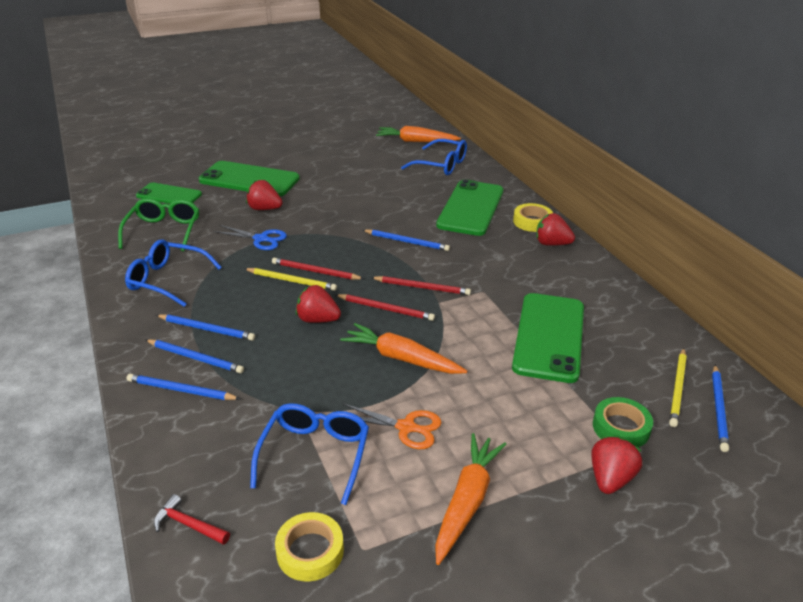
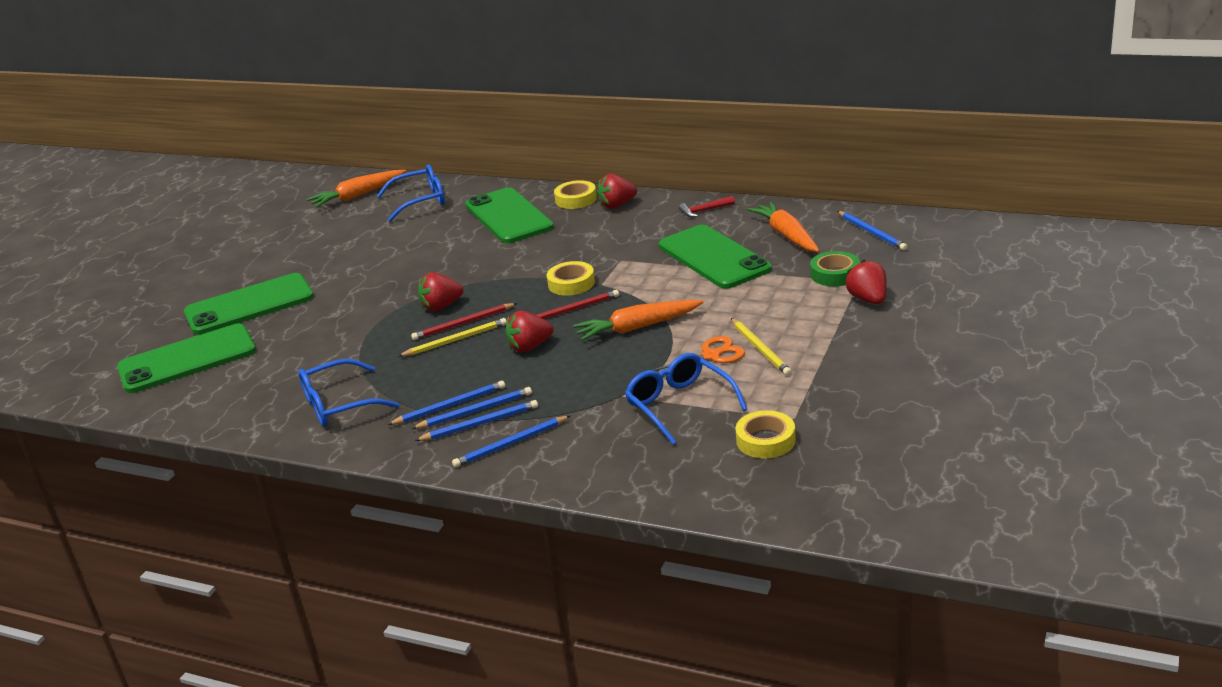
camera: 40 degrees left, 5 degrees down
green glasses [118,198,199,252] -> none
green phone [136,182,202,204] -> green phone [117,324,256,393], size x1.60
red hammer [154,494,230,545] -> red hammer moved to [679,196,735,217]
blue scissors [213,225,287,250] -> none
red strawberry [246,180,283,210] -> red strawberry moved to [418,272,463,311]
blue pencil [363,229,450,251] -> blue pencil moved to [411,387,532,429]
red pencil [371,276,471,295] -> yellow tape [547,261,595,296]
orange carrot [435,433,506,565] -> orange carrot moved to [747,202,820,252]
yellow pencil [669,348,687,427] -> yellow pencil moved to [731,318,792,376]

